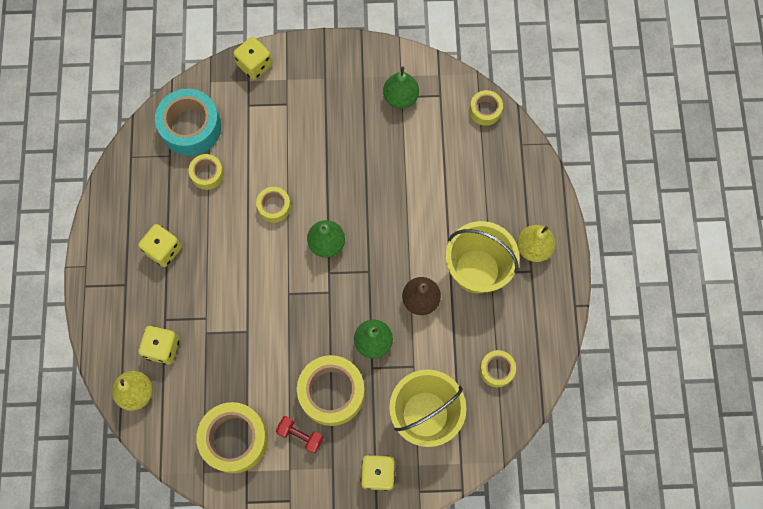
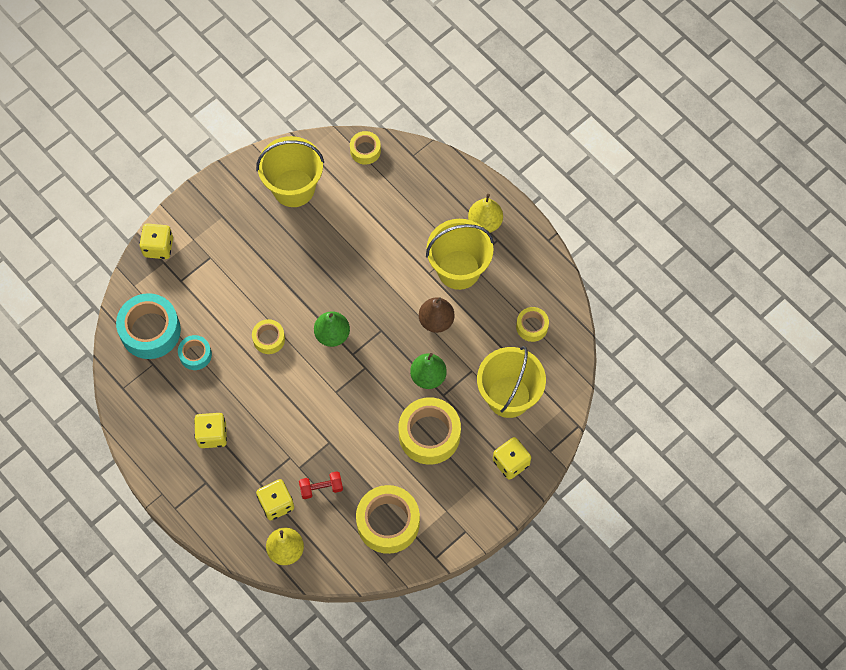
camera: 40 degrees left, 5 degrees down
yellow tape [189,154,224,190] -> turquoise tape [178,335,212,370]
red dumbbell [276,416,323,453] -> red dumbbell moved to [299,471,343,499]
green pear [383,66,419,109] -> yellow bucket [256,136,324,207]

